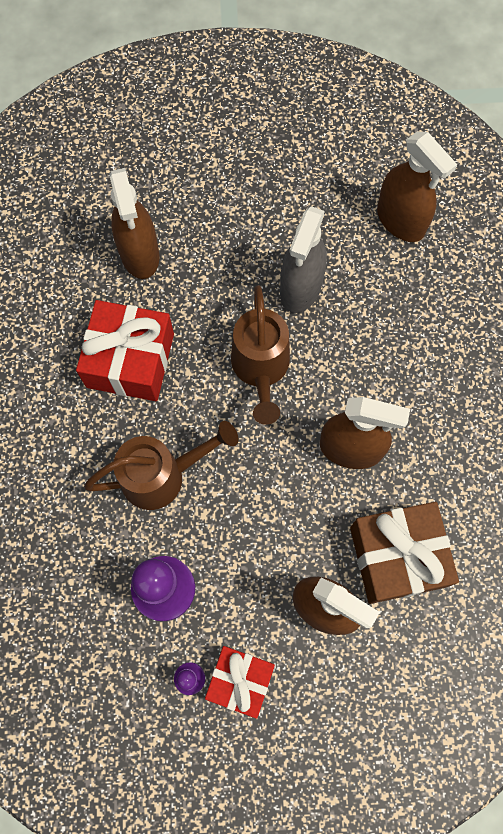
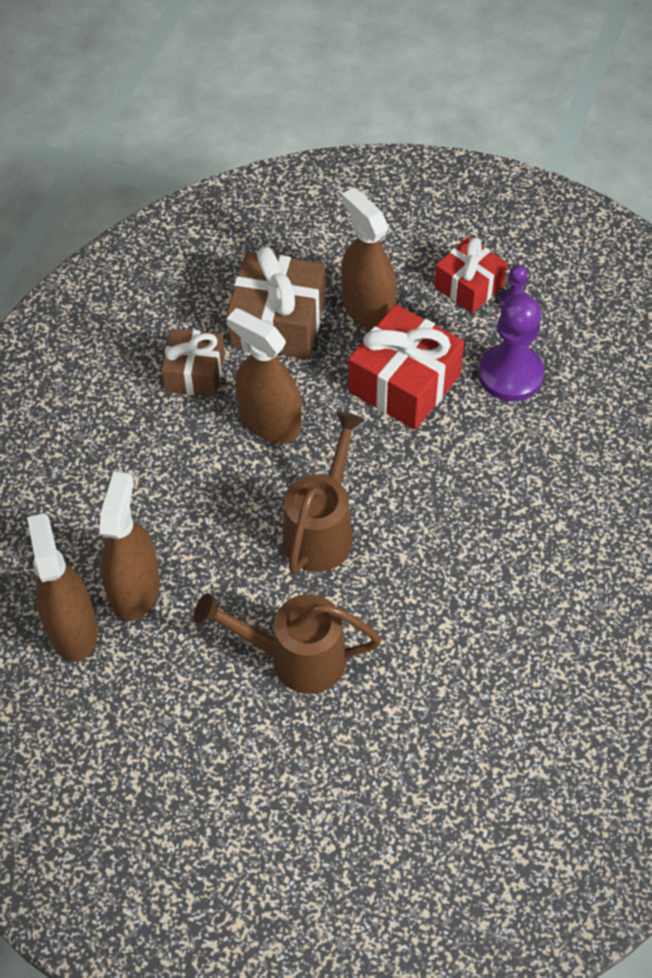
camera: 155 degrees left, 15 degrees down
red gift [76,300,174,401] -> red gift moved to [348,304,464,430]
brown watering can [84,421,238,510] -> brown watering can moved to [194,593,381,694]
brown spray bottle [109,168,159,279] -> brown spray bottle moved to [99,472,160,621]
grey spray bottle [280,206,327,313] -> none
none -> brown gift [161,329,225,397]

